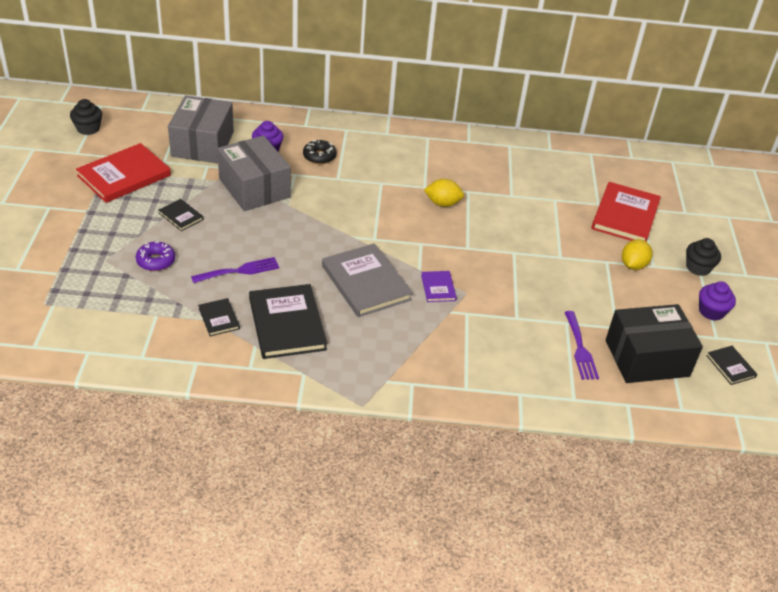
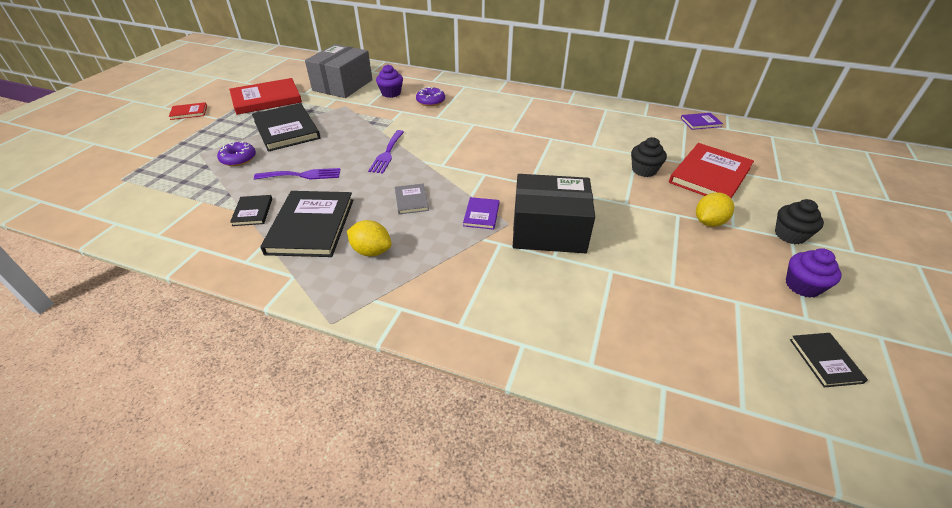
camera: 20 degrees right, 0 degrees up
black cupcake [70,99,102,135] -> black cupcake moved to [631,137,667,177]
black book [159,199,204,231] -> black book [252,103,321,152], size x2.06
grey box [217,136,291,211] -> none
black donut [303,140,337,164] -> purple donut [416,87,445,106]
grey book [322,243,413,317] -> grey book [395,184,429,214], size x0.48
yellow lemon [424,179,464,207] -> yellow lemon moved to [347,220,392,256]
purple fork [564,311,599,380] -> purple fork moved to [368,130,404,174]
black box [606,304,703,383] -> black box moved to [513,174,595,253]
none -> red book [169,102,207,120]
none -> purple book [681,113,723,130]

